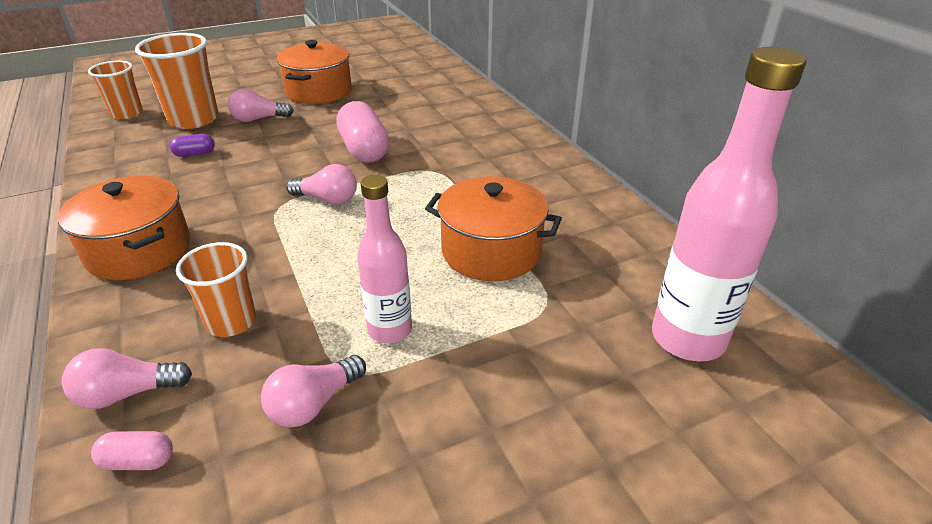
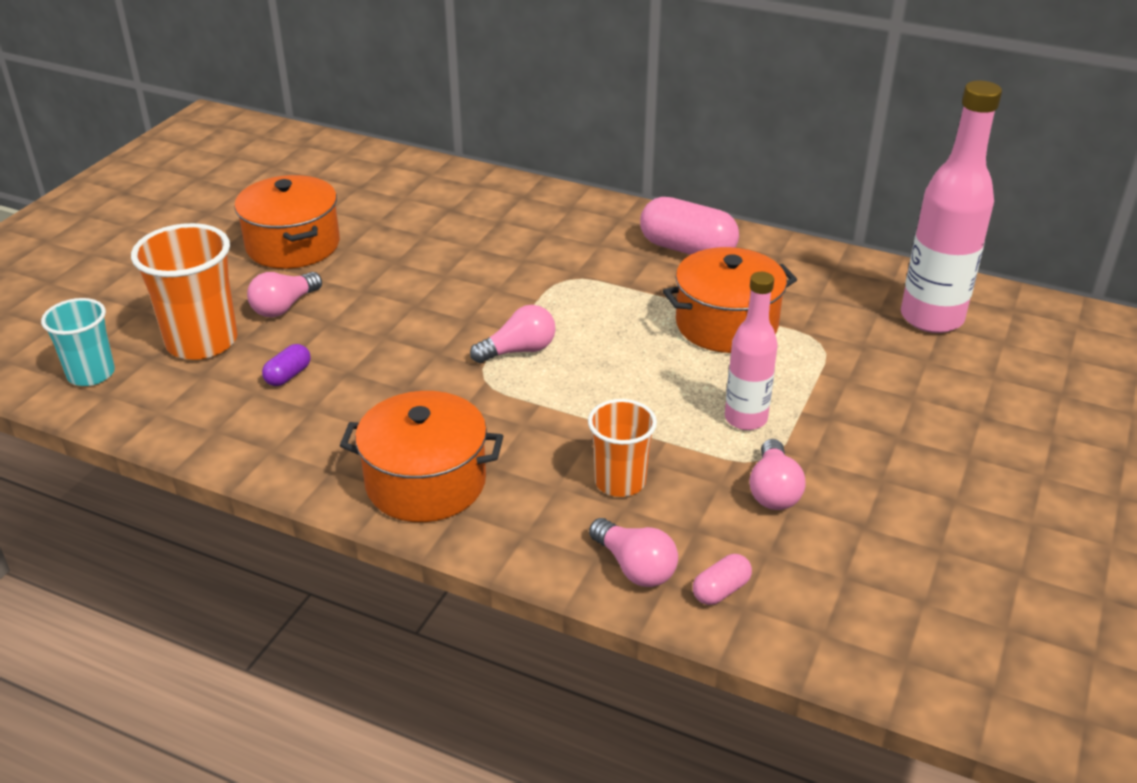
camera: 40 degrees left, 0 degrees up
pink light bulb [62,348,192,409] -> pink light bulb turned 75 degrees counterclockwise [589,518,678,587]
orange cup [88,61,143,119] -> turquoise cup [41,298,115,386]
pink capsule [336,101,389,162] -> pink capsule moved to [640,197,739,255]

